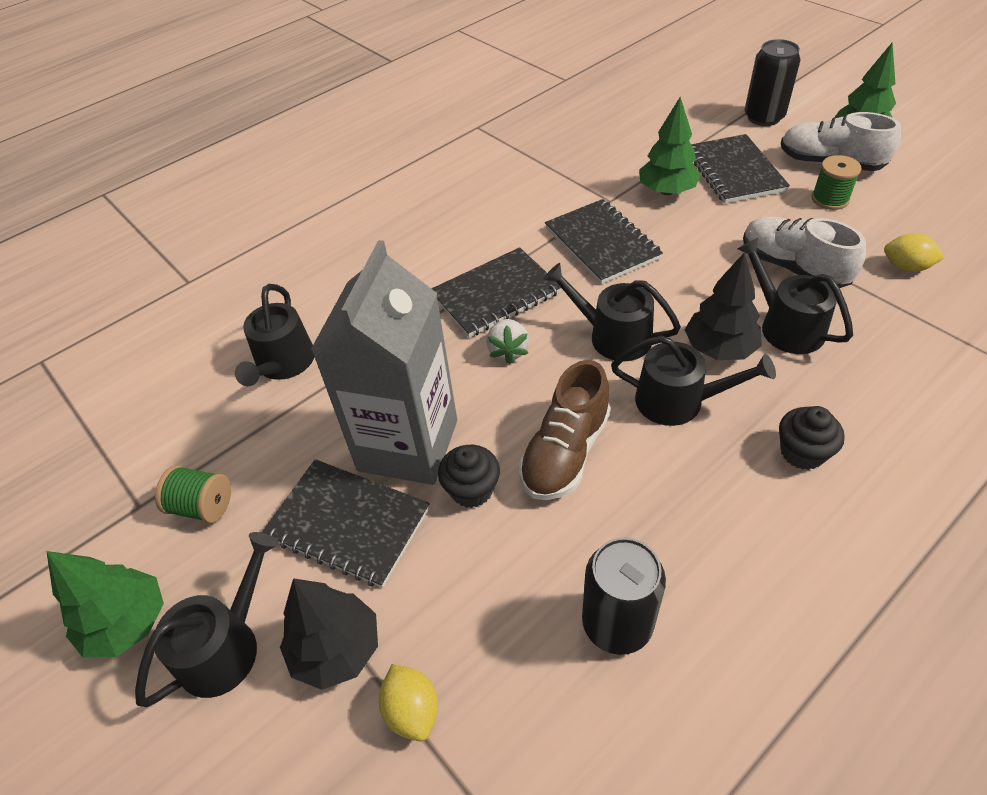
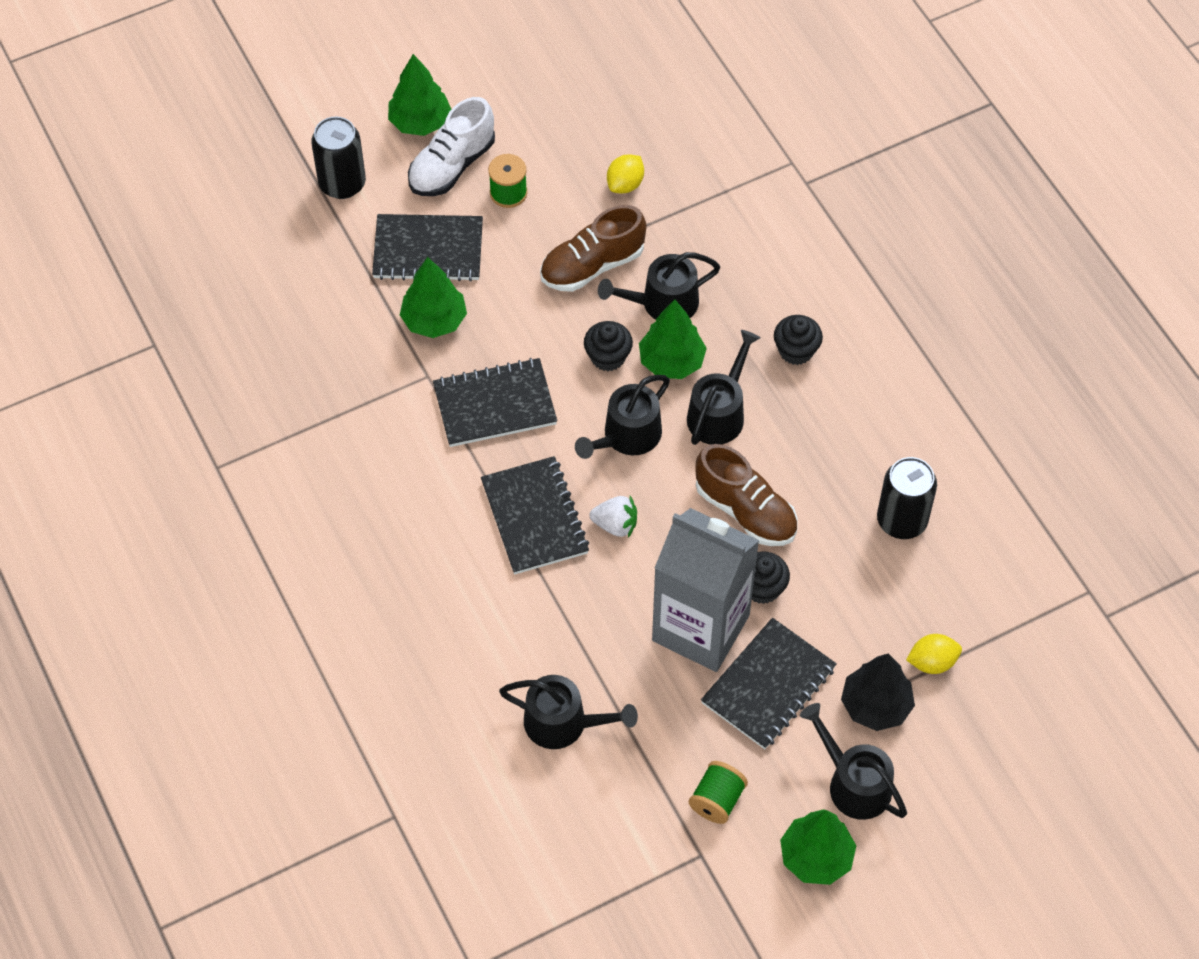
camera: 80 degrees left, 10 degrees up
black tree [685,253,762,360] -> green tree [639,299,707,379]
white shoe [743,216,866,288] -> brown shoe [540,205,647,292]
none -> black cupcake [584,321,633,371]

